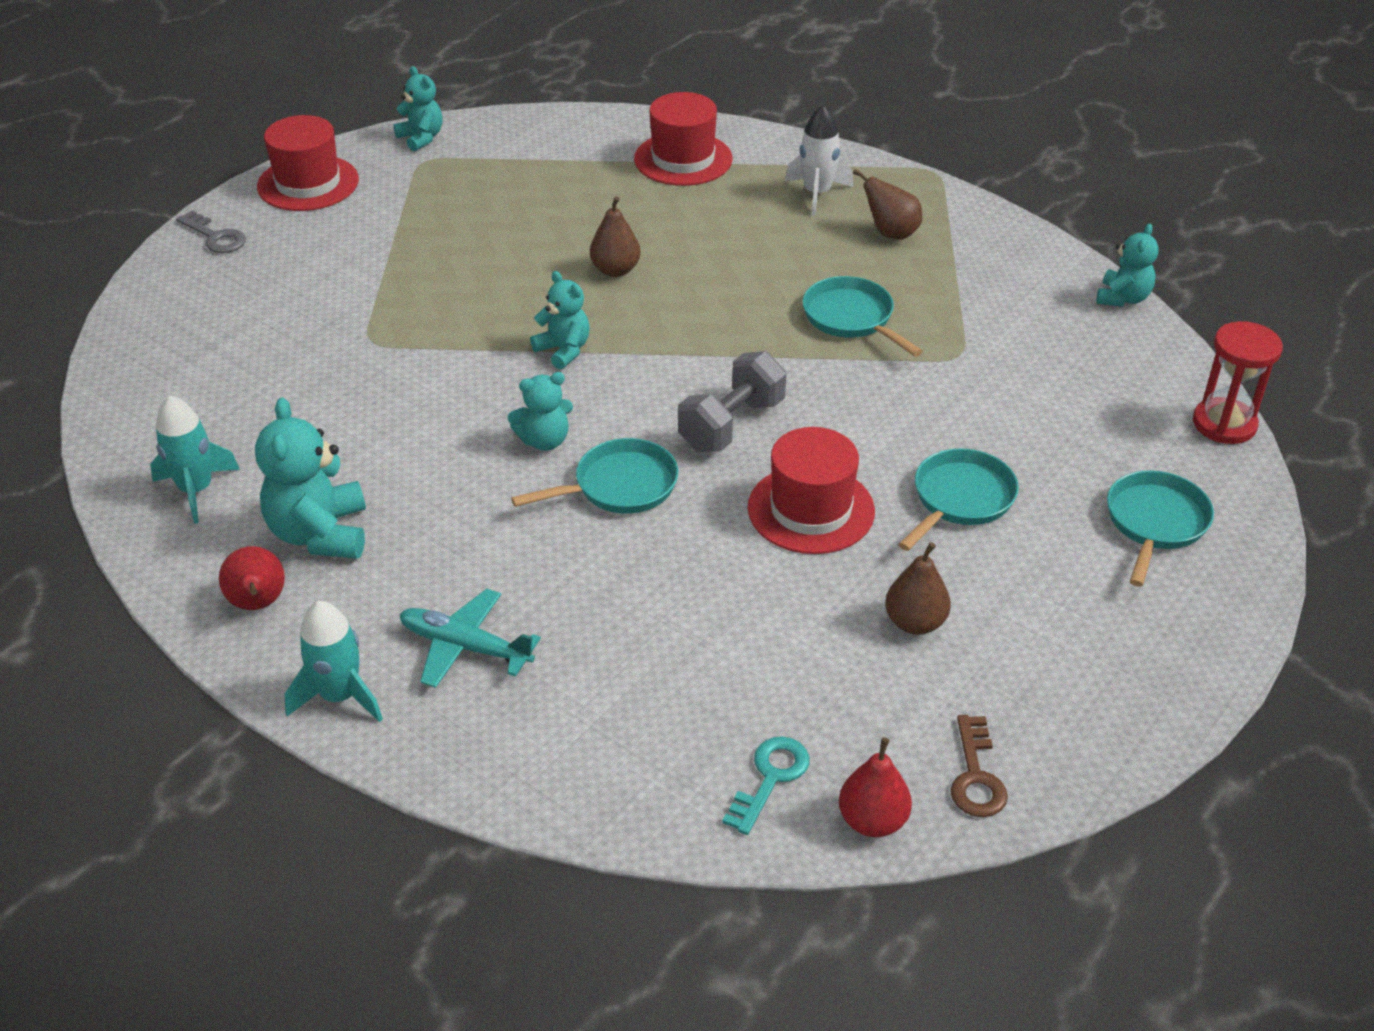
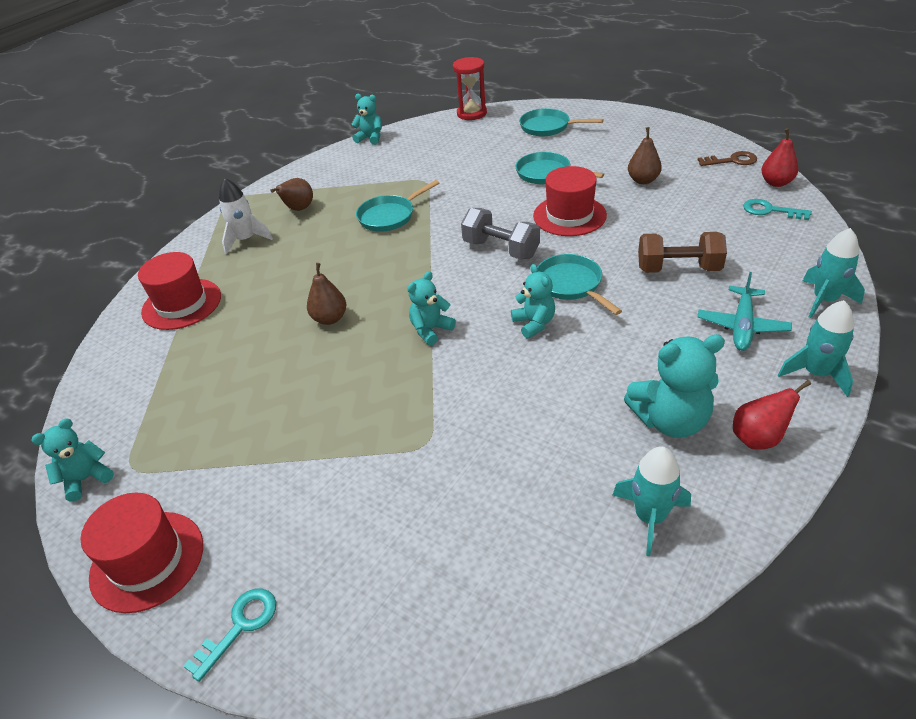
camera: 90 degrees left, 0 degrees up
grey key [176,210,246,253] -> turquoise key [184,588,276,682]
none -> brown dumbbell [638,232,727,273]
none -> turquoise rocket [803,228,865,318]

